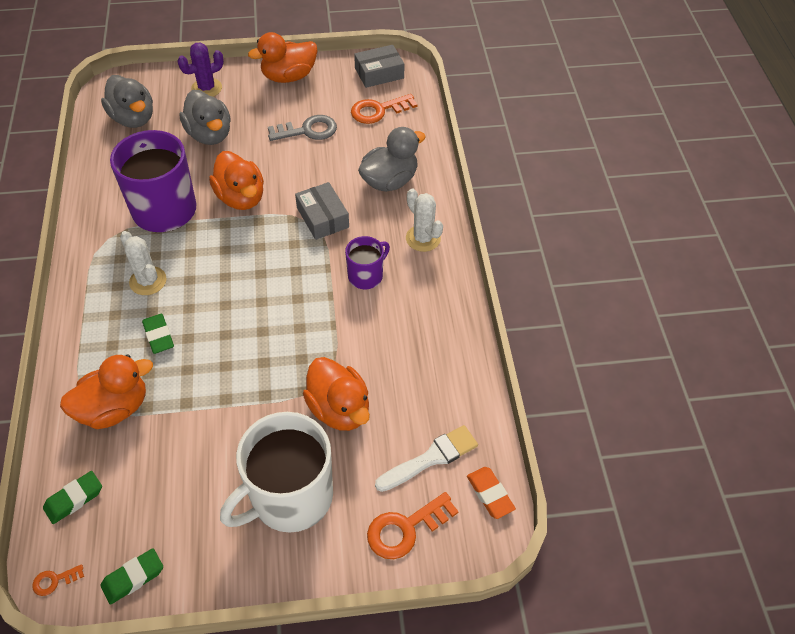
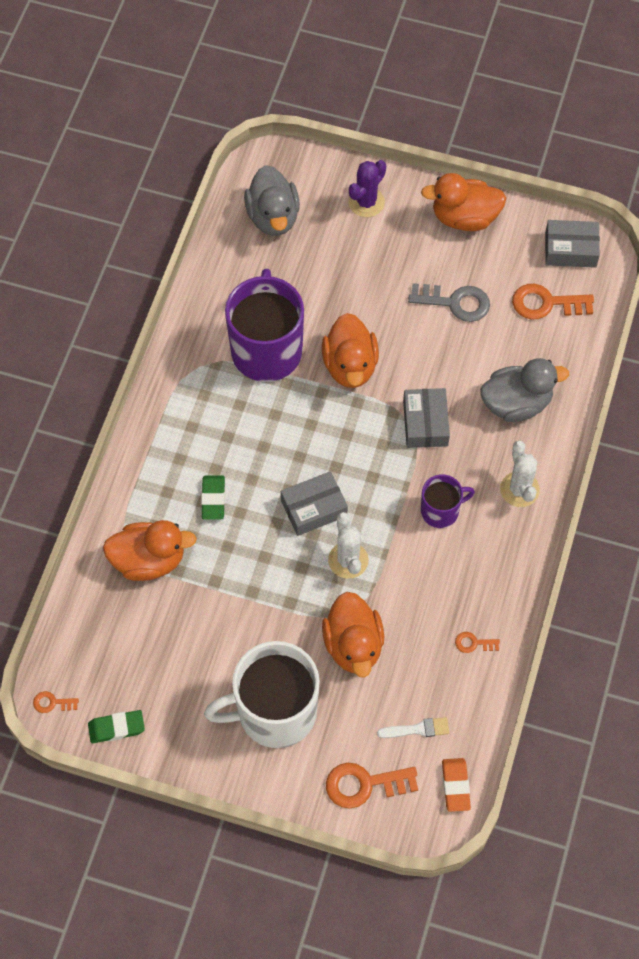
camera: 25 degrees right, 10 degrees up
green eraser [43,471,102,524] -> none
white cactus [120,231,167,295] -> white cactus moved to [328,512,369,579]
purple cactus [178,42,224,97] -> purple cactus turned 45 degrees counterclockwise [348,160,386,217]
grey duck [179,90,231,145] -> none
white brush [375,425,478,492] -> white brush [377,717,449,738], size x0.64
none -> grey box [281,471,348,536]
none -> orange key [455,632,500,653]

